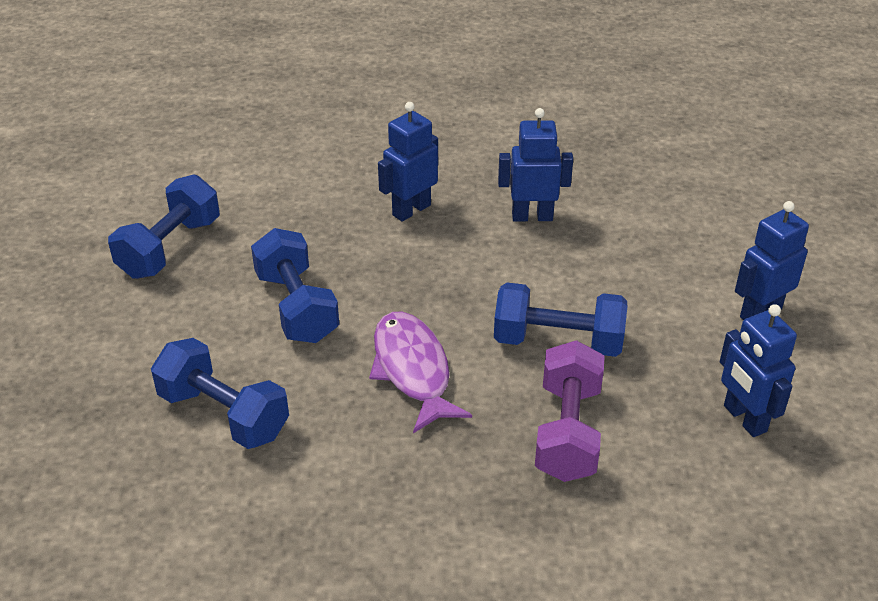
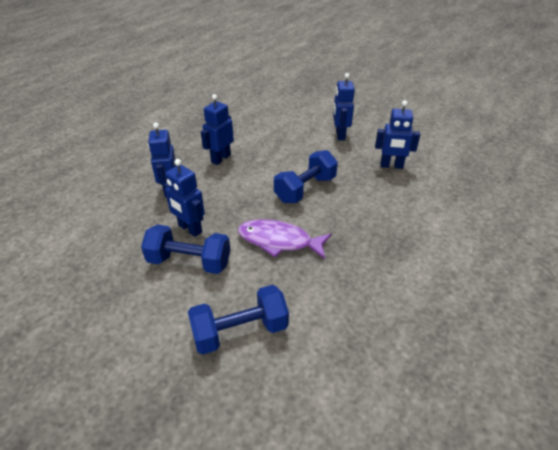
camera: 55 degrees left, 0 degrees up
blue dumbbell [108,174,220,279] -> none
purple dumbbell [535,340,605,482] -> none
none -> blue robot [164,159,205,237]

